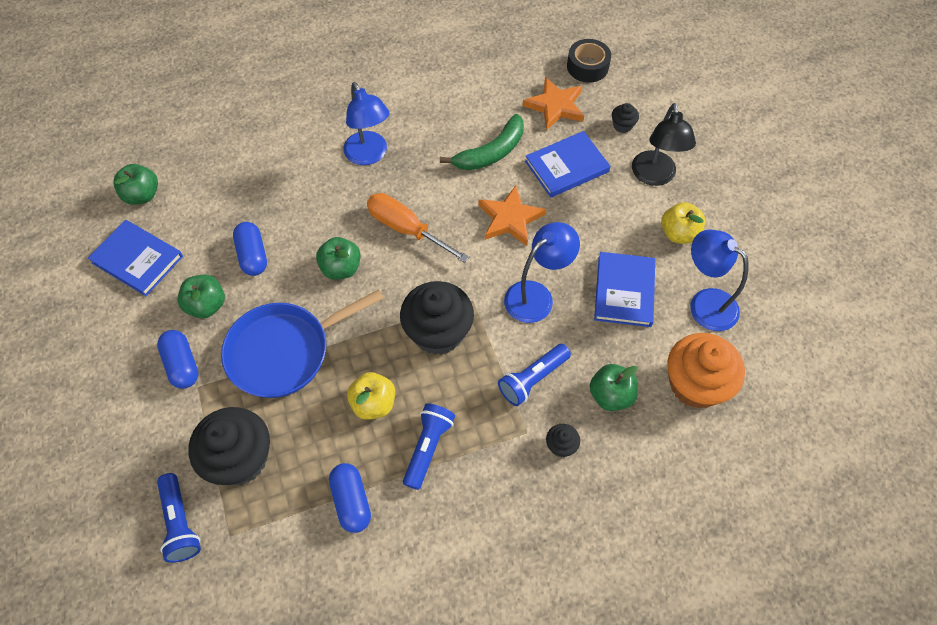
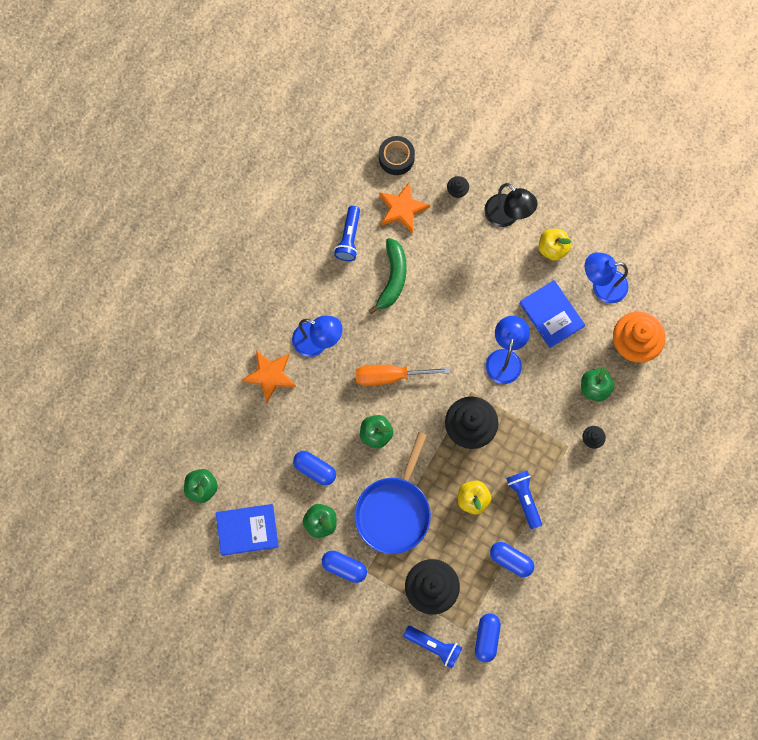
camera: 40 degrees left, 15 degrees up
orange star [478,185,546,246] -> orange star moved to [242,350,296,403]
blue flashlight [498,344,571,406] -> blue flashlight moved to [334,206,360,261]
blue book [525,131,610,197] -> none
none -> blue capsule [475,614,501,662]

